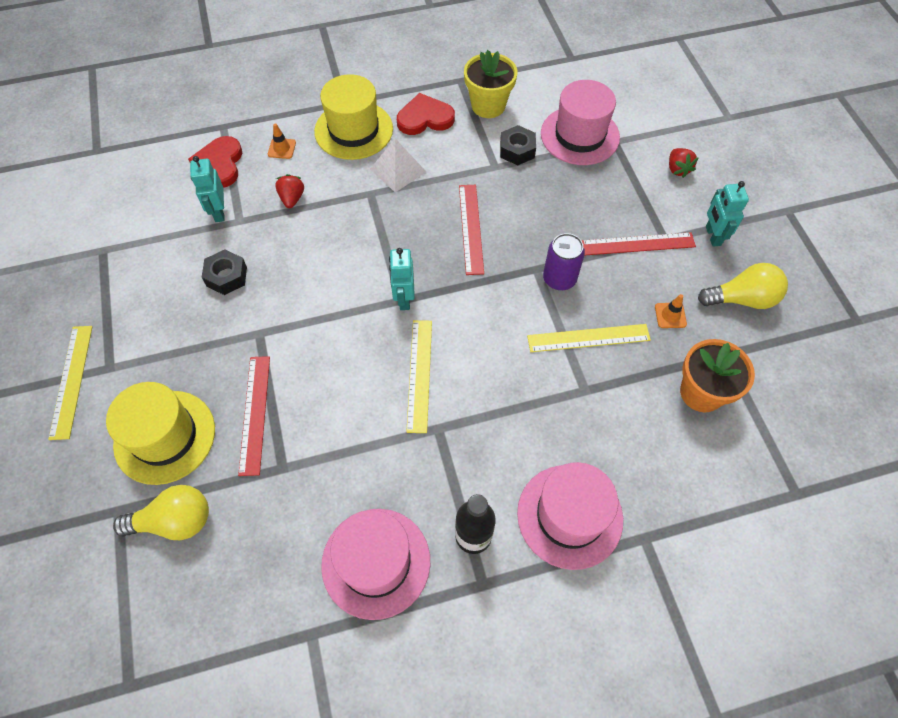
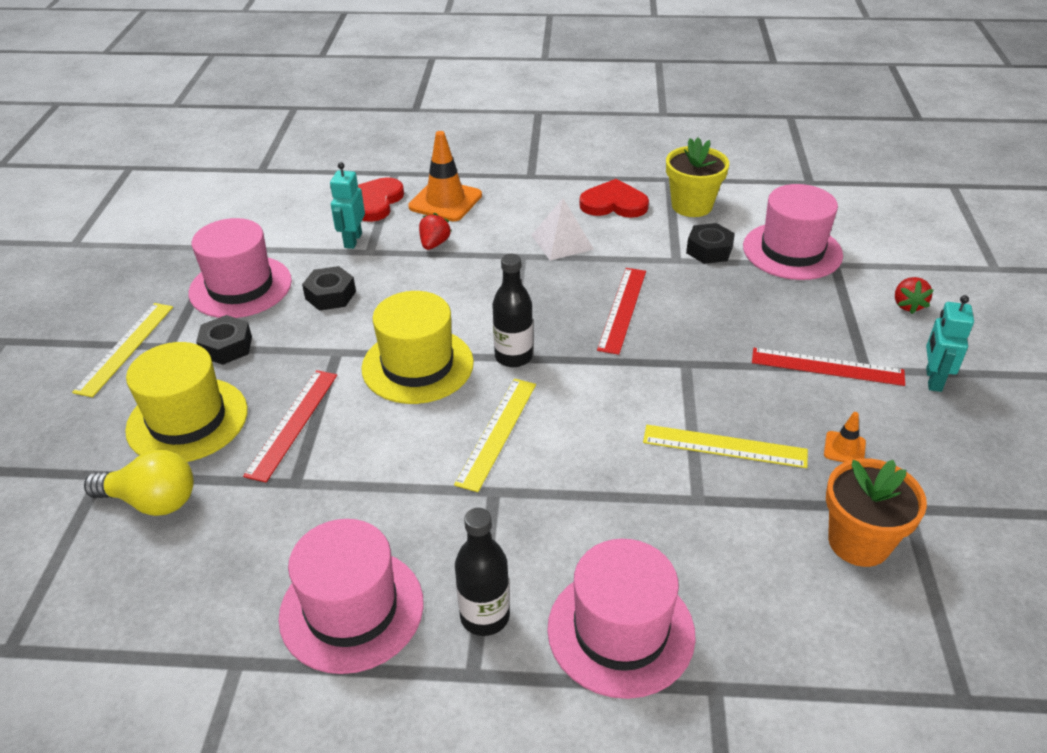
camera: 20 degrees right, 20 degrees down
orange traffic cone [268,123,296,159] -> orange traffic cone [408,131,482,221], size x2.09
yellow hat [314,74,393,160] -> yellow hat moved to [361,291,474,404]
turquoise robot [389,248,415,310] -> black bottle [492,254,533,367]
purple can [543,233,585,290] -> none
yellow light bulb [698,263,788,309] -> none
none -> pink hat [189,218,292,318]
none -> black nut [196,315,252,365]

